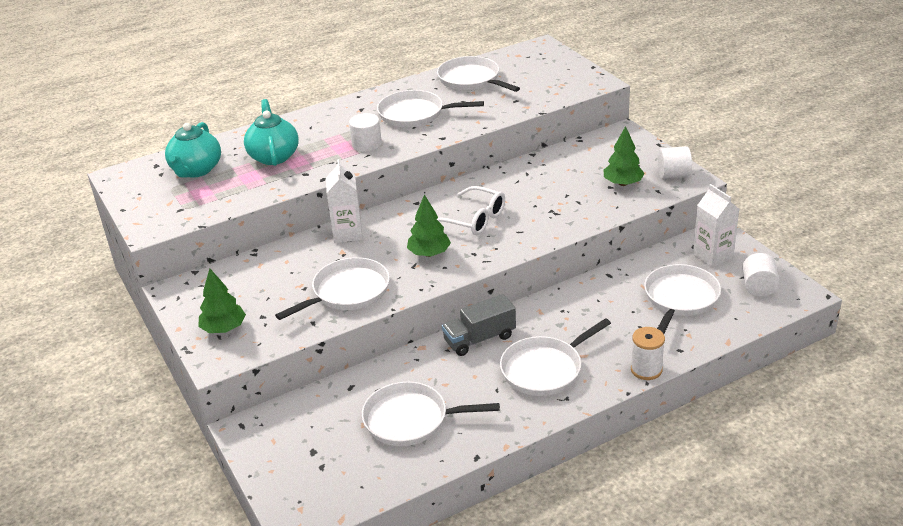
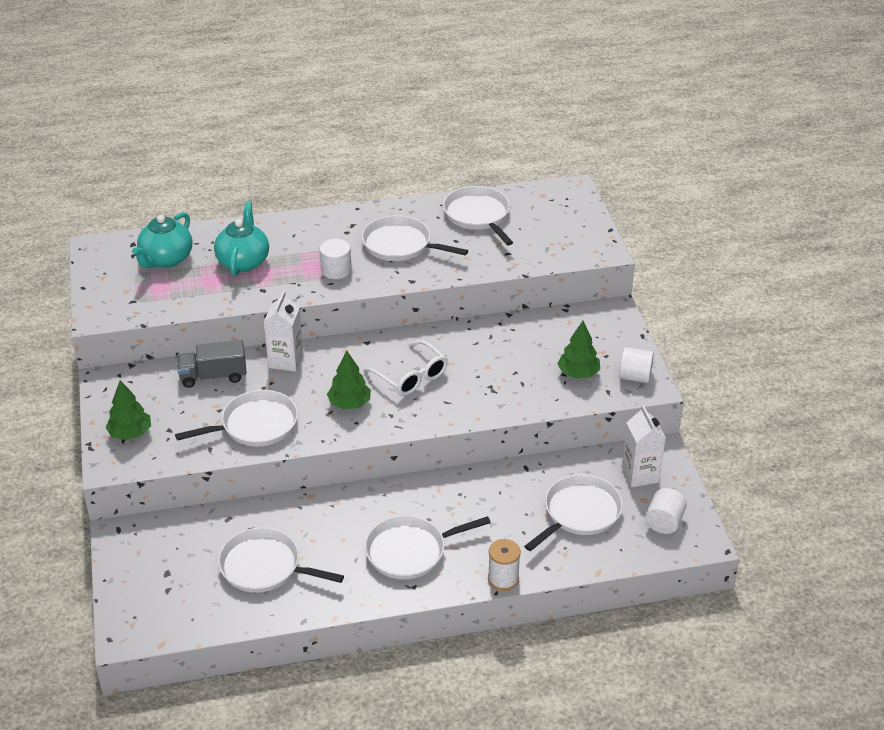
camera: 15 degrees right, 5 degrees up
grey truck [442,294,516,356] -> grey truck moved to [177,340,247,388]

